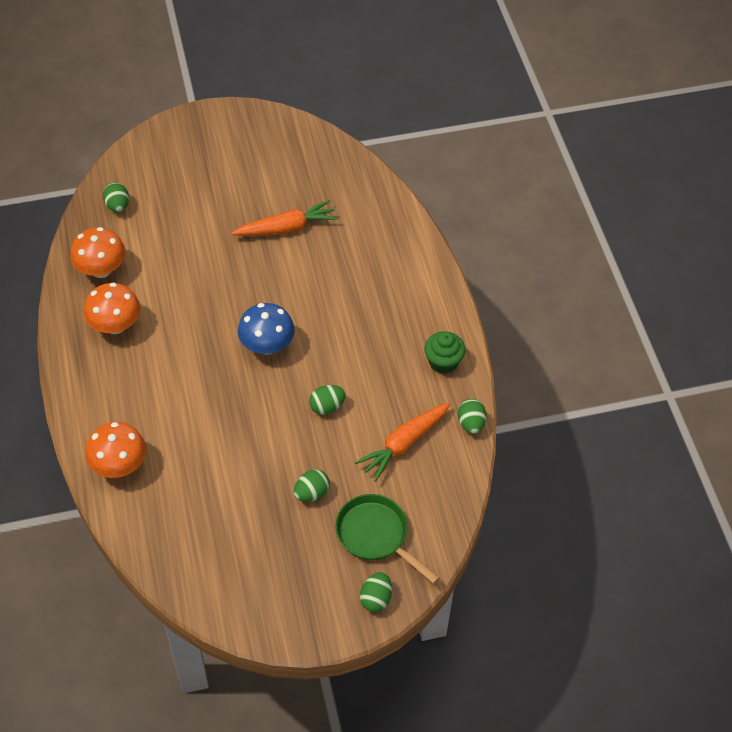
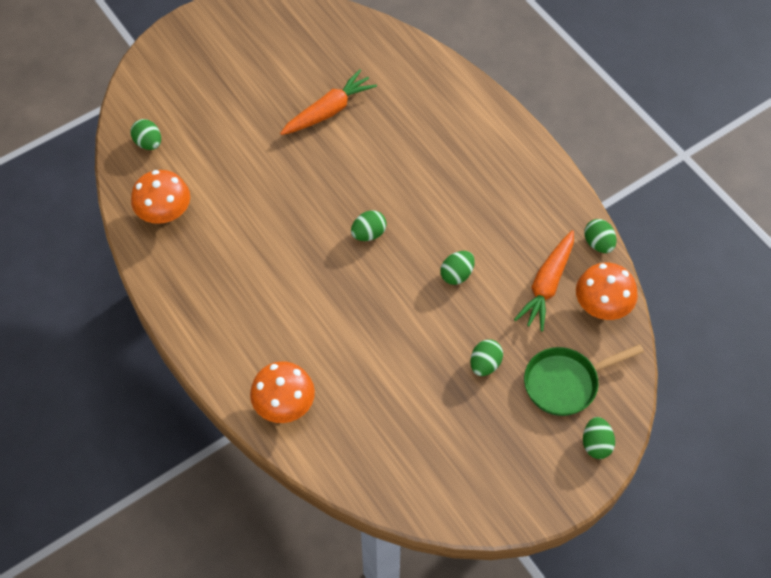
camera: 20 degrees left, 5 degrees up
orange mushroom [84,283,140,334] -> orange mushroom moved to [576,263,638,320]
blue mushroom [238,303,295,355] -> green egg [351,210,387,241]
green pan [336,494,440,584] -> green pan turned 45 degrees counterclockwise [524,344,644,416]
green cupcake [424,331,465,374] -> none

